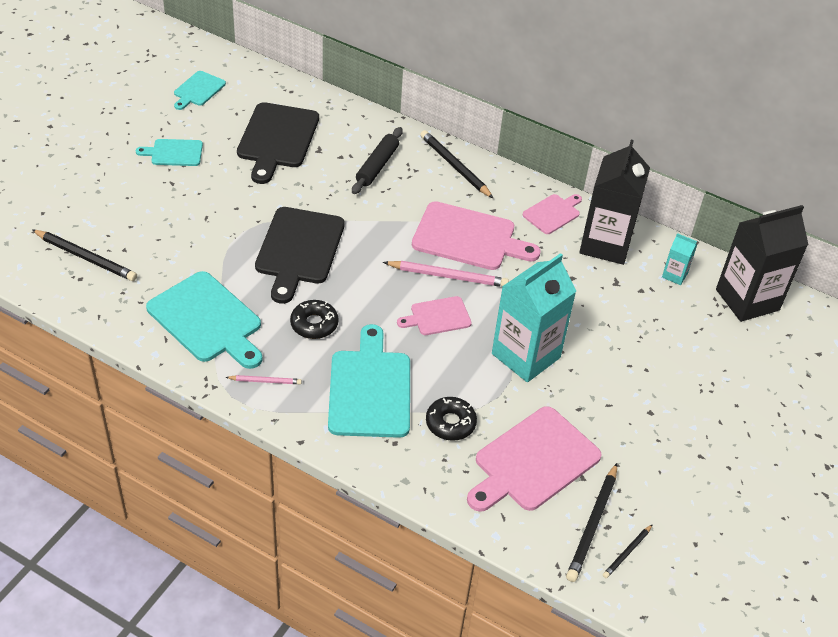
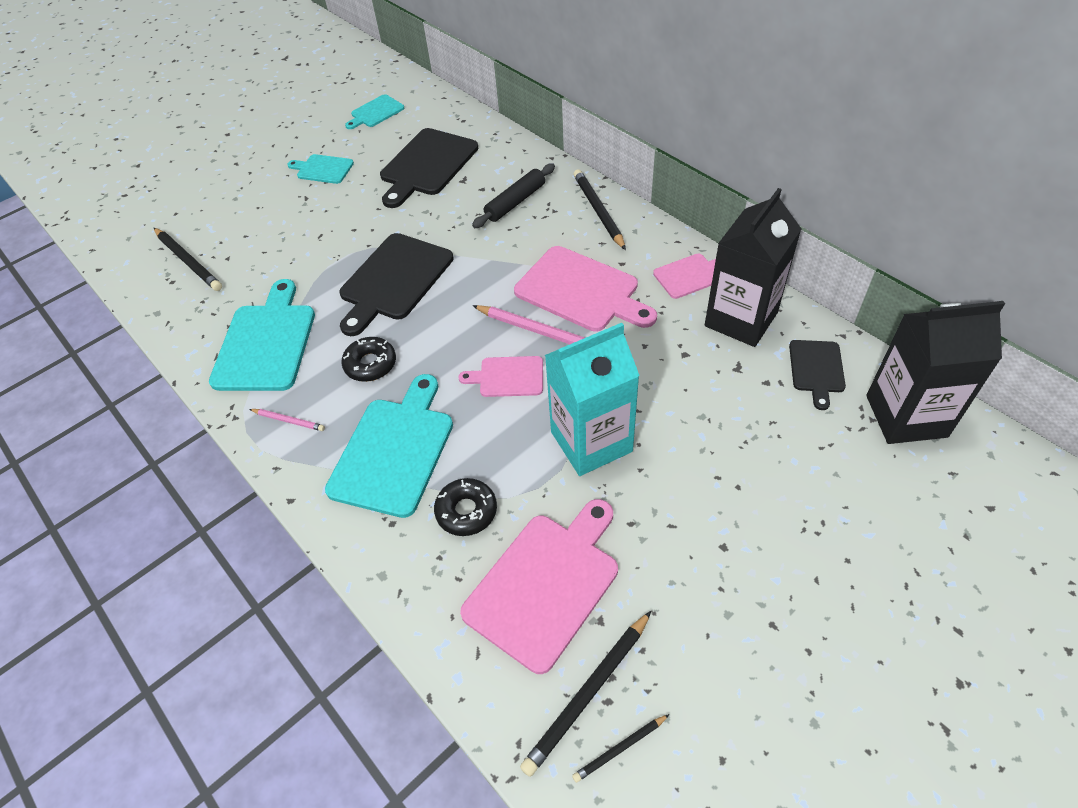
camera: 25 degrees right, 5 degrees up
turquoise cutting board [146,271,263,369] -> turquoise cutting board turned 150 degrees counterclockwise [209,279,315,391]
pink cutting board [467,406,602,512] -> pink cutting board turned 150 degrees clockwise [460,499,618,674]
turquoise carton [662,233,698,285] -> black cutting board [789,340,846,410]

